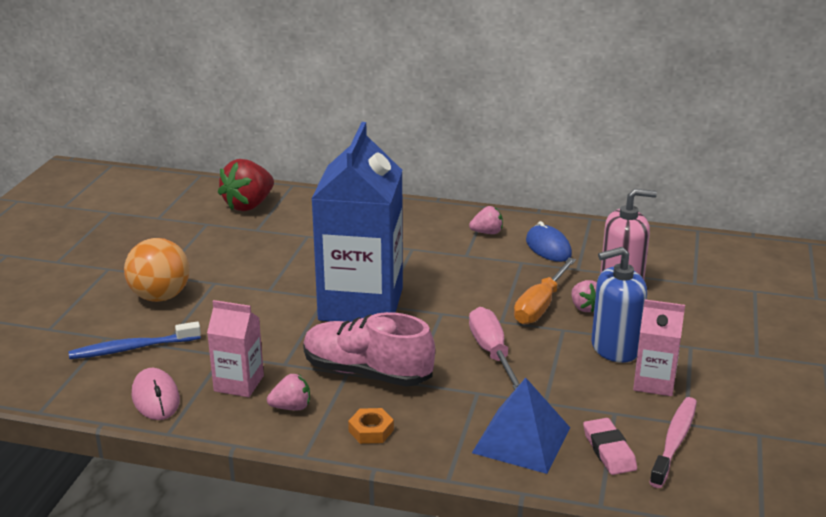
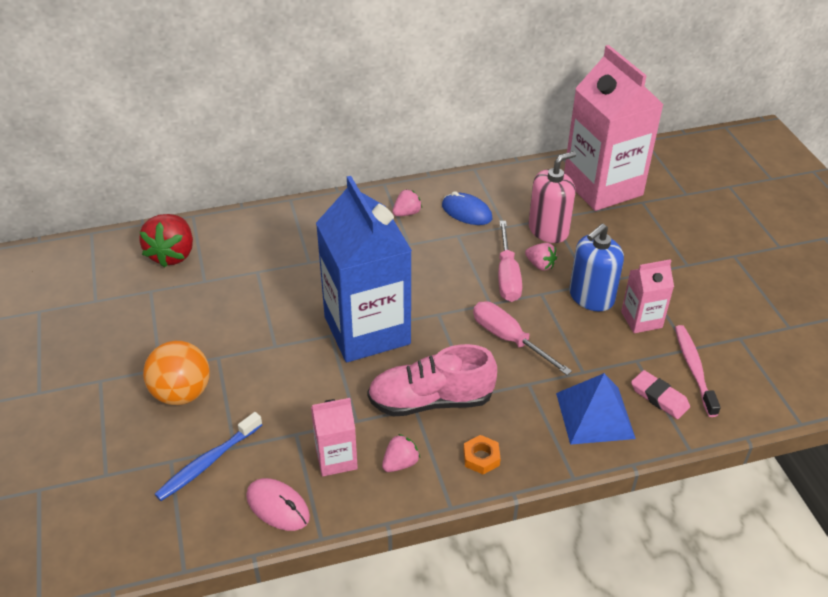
camera: 30 degrees left, 15 degrees up
orange screwdriver [514,258,576,324] -> pink screwdriver [498,221,522,302]
none -> pink carton [564,45,664,211]

